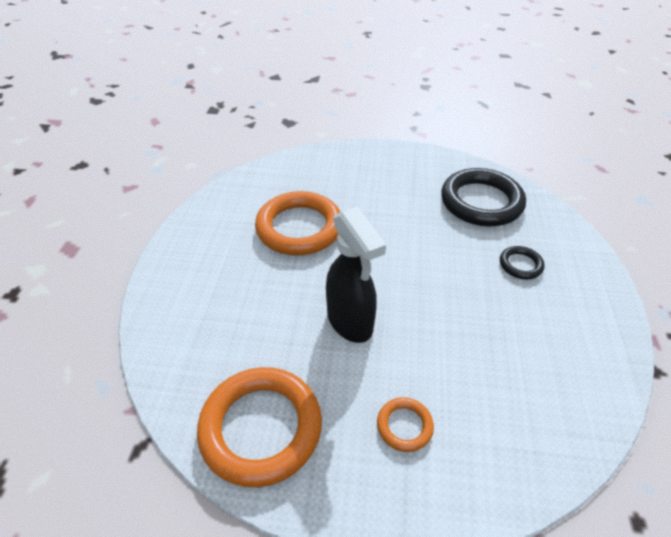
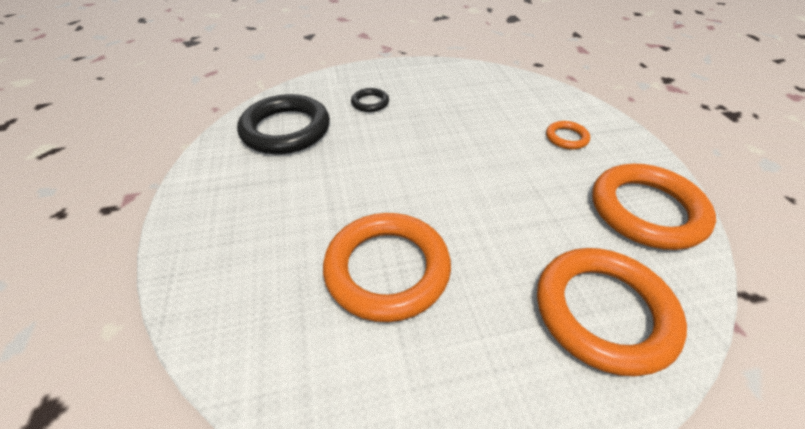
camera: 110 degrees left, 0 degrees up
black spray bottle [326,206,386,343] -> none
none -> orange ring [537,248,687,377]

